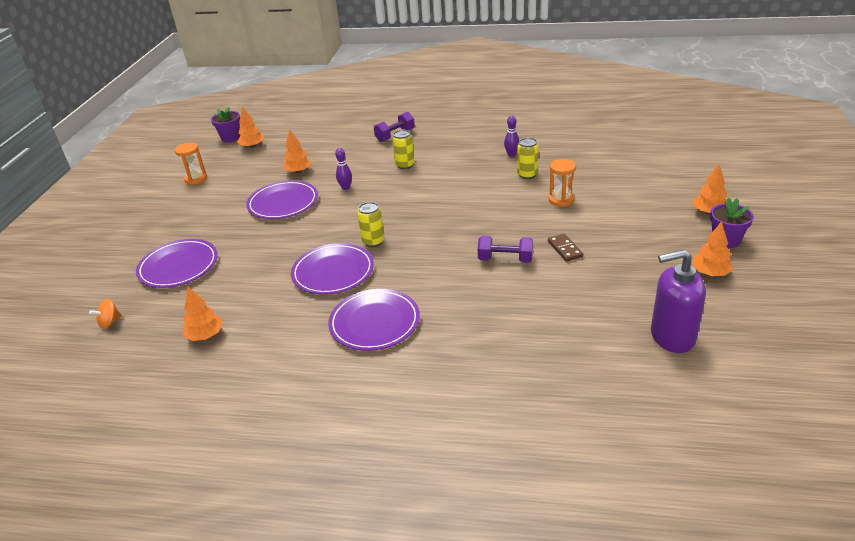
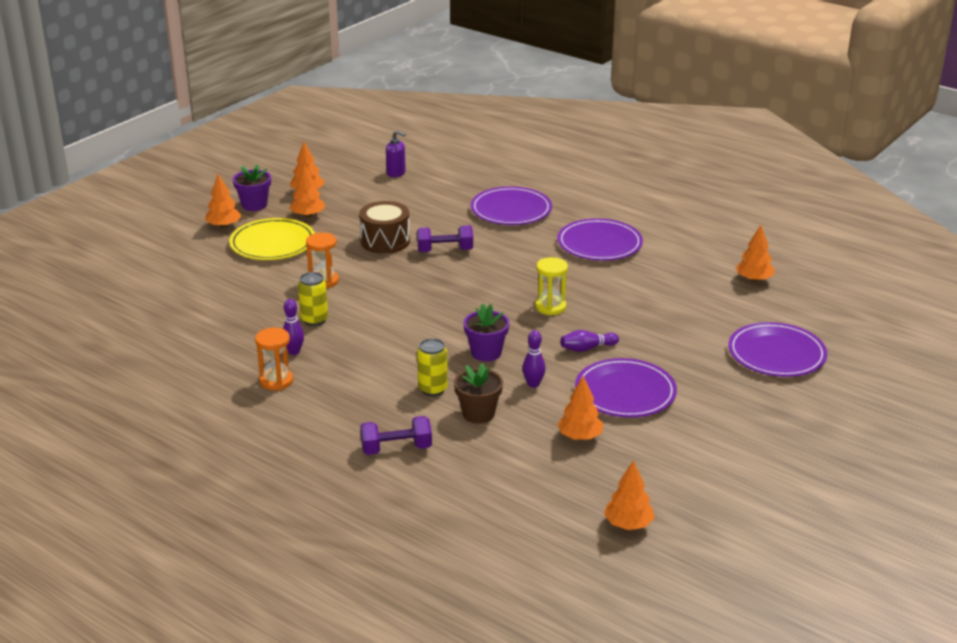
camera: 155 degrees left, 5 degrees down
orange spinning top [89,299,122,329] -> none
orange hourglass [175,143,207,185] -> orange hourglass moved to [255,328,293,390]
purple flower pot [211,107,240,142] -> purple flower pot moved to [464,304,509,361]
purple plate [291,243,374,295] -> purple plate moved to [471,186,552,225]
yellow can [357,202,385,247] -> yellow hourglass [535,257,568,315]
purple dumbbell [478,236,533,263] -> purple dumbbell turned 45 degrees counterclockwise [417,225,473,252]
brown domino [548,234,583,262] -> brown drum [359,201,410,254]
purple soap dispenser [651,249,706,353] -> purple soap dispenser [386,130,406,177], size x0.55
none -> yellow plate [229,218,315,260]
none -> orange tree [289,164,325,218]
none -> brown flower pot [454,364,503,424]
none -> purple bowling pin [561,330,619,352]

